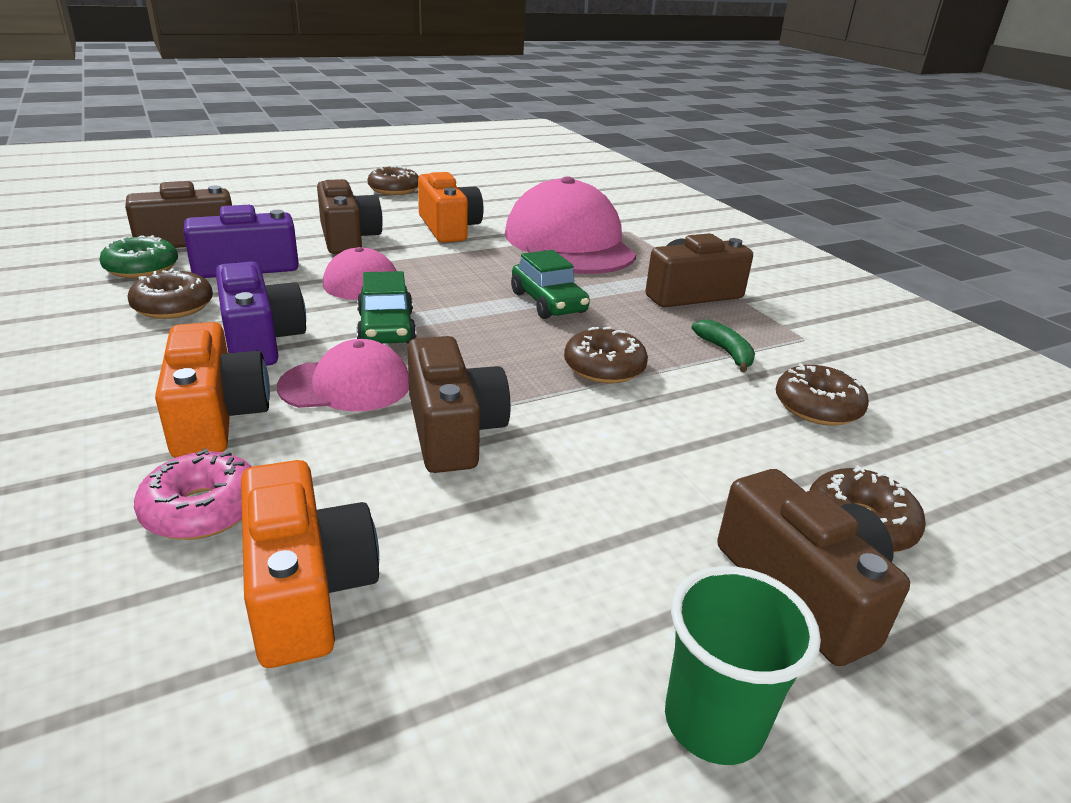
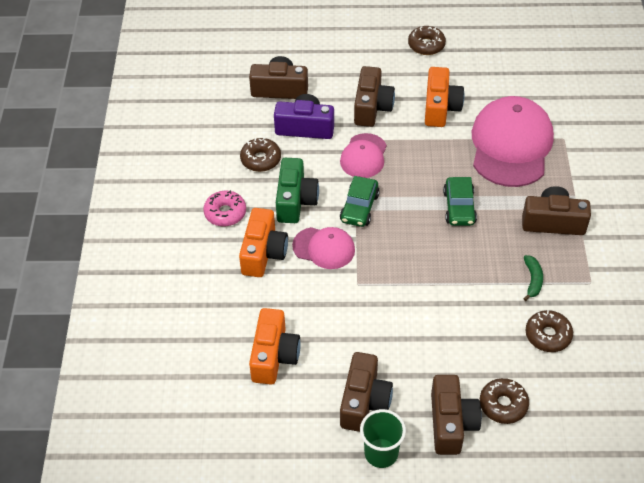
camera: 30 degrees right, 20 degrees up
green donut [99,235,178,278] -> none
pink donut [134,448,252,540] -> pink donut moved to [203,190,246,227]
purple camera [216,261,306,366] -> green camera [276,158,319,223]
brown camera [407,336,510,473] -> brown camera moved to [340,352,393,432]
brown donut [564,327,648,384] -> none

